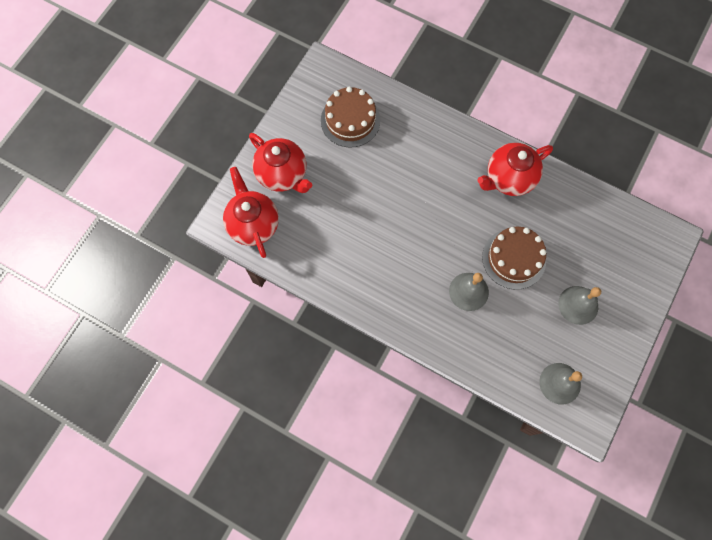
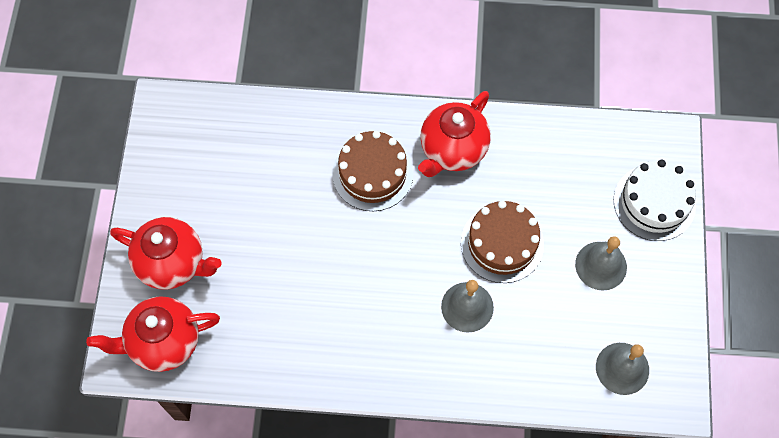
camera: 25 degrees left, 5 degrees down
red teapot [223,167,279,258] -> red teapot turned 60 degrees counterclockwise [86,296,220,372]
brown cake [321,87,380,148] -> brown cake moved to [332,131,413,211]
none -> white cake [614,160,696,241]

